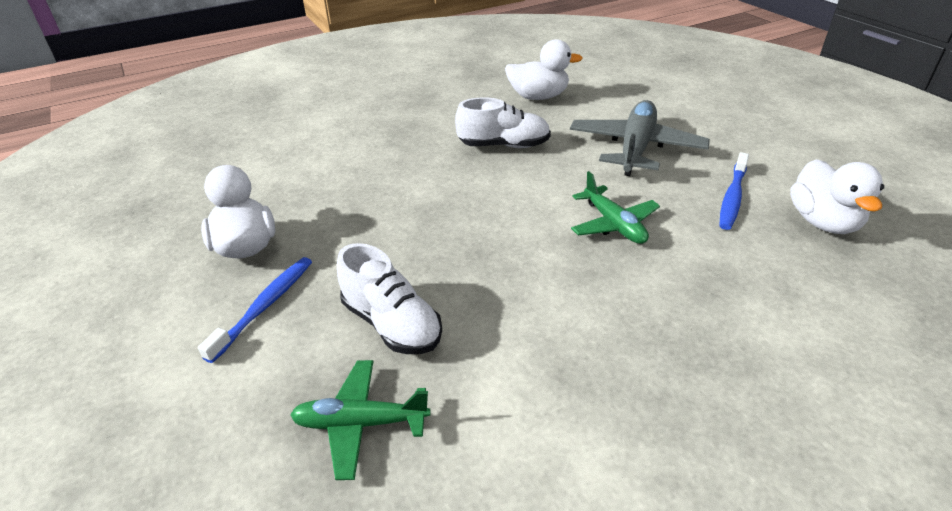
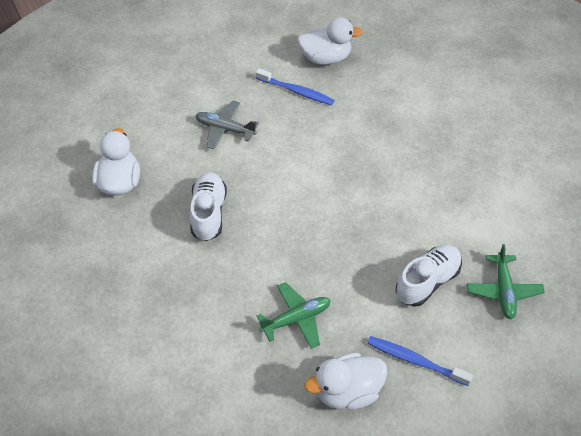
camera: 90 degrees left, 15 degrees up
grey plane [570,100,710,176] -> grey plane [195,101,259,149], size x0.62
green plane [571,171,660,244] -> green plane moved to [257,282,331,349]

